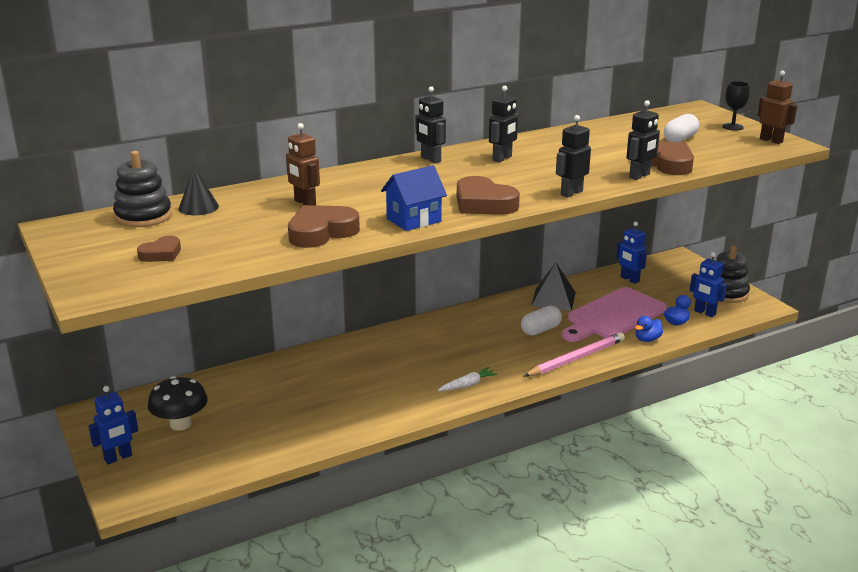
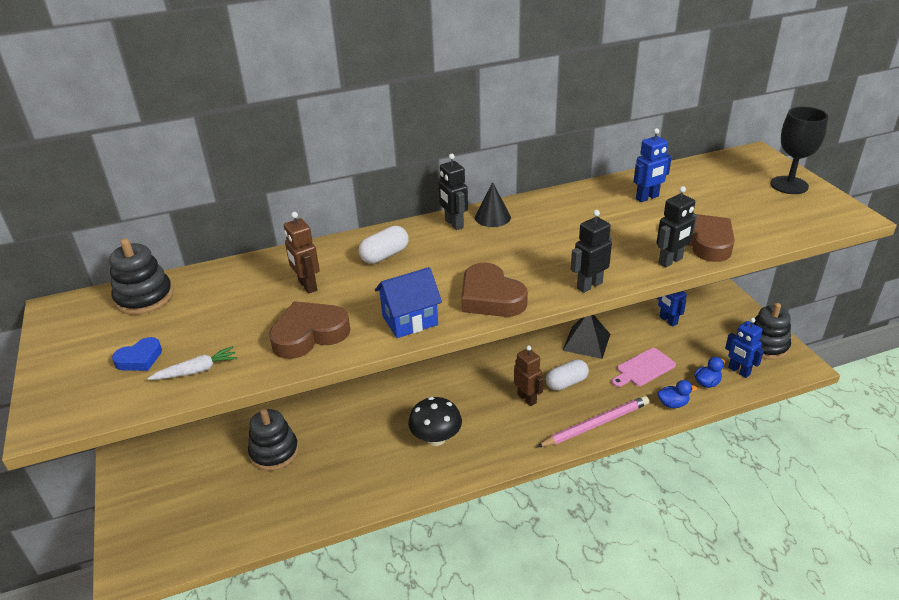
camera: 10 degrees right, 10 degrees up
blue robot [88,386,138,464] -> blue robot moved to [633,128,672,202]
brown heart [137,236,181,262] -> blue heart [112,337,162,371]
black mushroom [148,376,208,431] -> black mushroom moved to [408,397,462,446]
black cone [179,167,219,215] -> black cone moved to [475,182,511,227]
white carrot [438,367,498,391] -> white carrot moved to [148,346,237,380]
black robot [489,86,519,162] -> none
pink cutting board [562,287,667,342] -> pink cutting board [612,348,676,387], size x0.57
blue duck [635,316,663,342] -> blue duck turned 150 degrees counterclockwise [658,380,697,408]
white capsule [664,114,699,142] -> white capsule moved to [359,226,409,264]
black goblet [722,81,750,130] -> black goblet [770,107,828,194], size x1.60
brown robot [757,71,797,144] -> brown robot moved to [514,345,544,406]
none -> black stacking toy [248,409,299,471]

